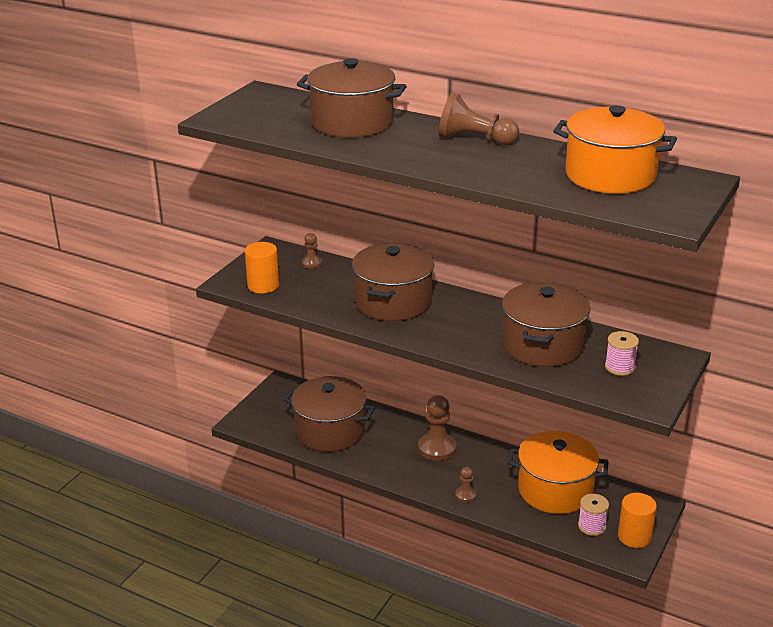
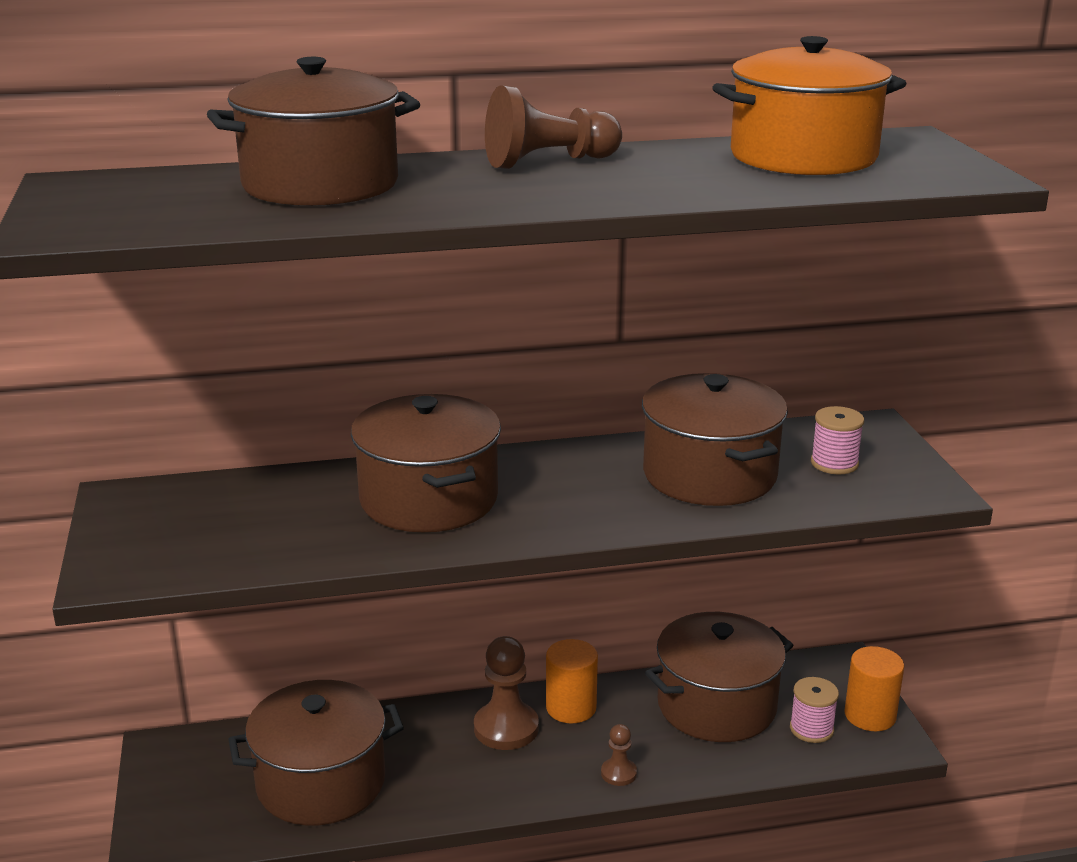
camera: 40 degrees left, 5 degrees down
orange cylinder [245,242,279,293] -> orange cylinder moved to [546,639,598,723]
brown pawn [302,233,322,269] -> none
orange pot [508,431,608,514] -> brown pot [645,612,794,742]

